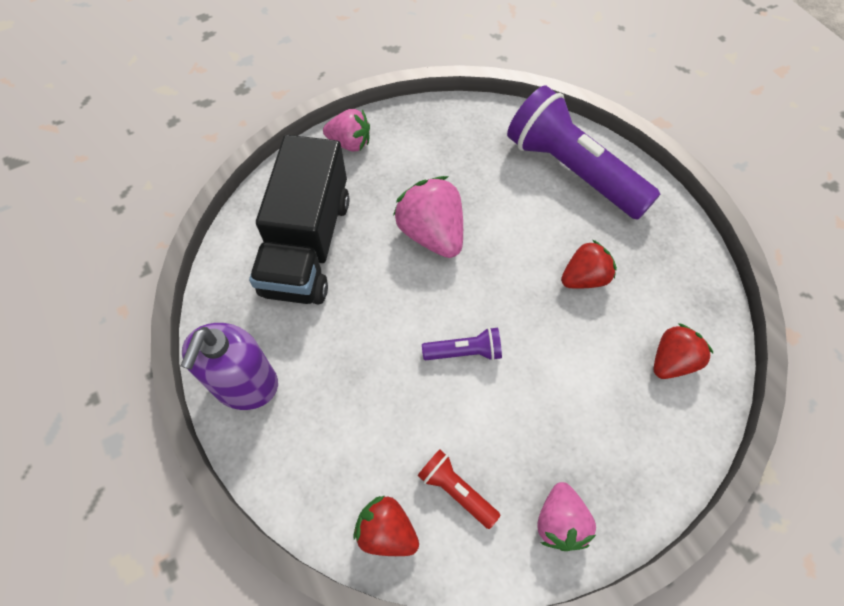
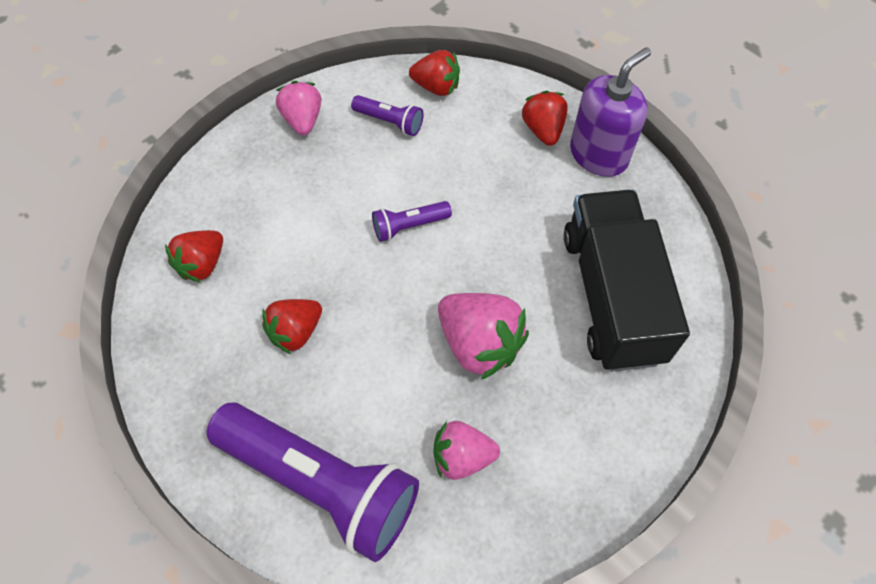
camera: 165 degrees right, 0 degrees up
purple soap dispenser [181,323,278,410] -> purple soap dispenser turned 45 degrees clockwise [570,47,651,177]
pink strawberry [323,109,370,151] -> pink strawberry moved to [433,421,500,480]
red flashlight [417,449,500,529] -> purple flashlight [351,95,424,136]
none -> red strawberry [522,91,568,146]

